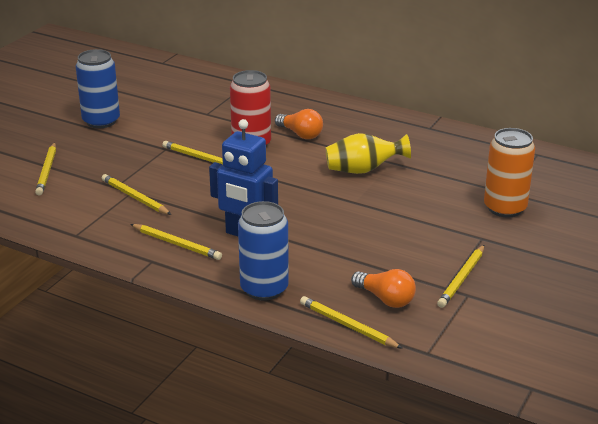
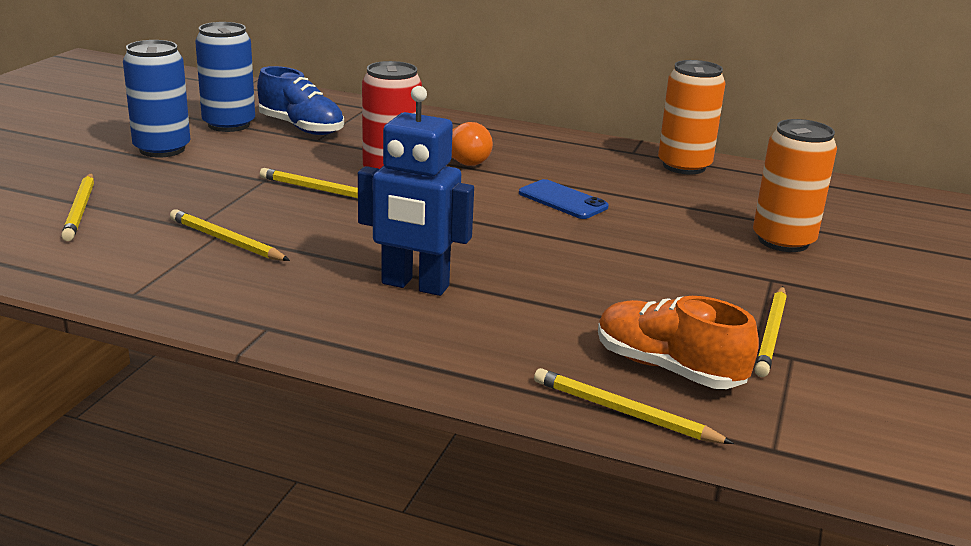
camera: 10 degrees left, 5 degrees down
yellow pencil [130,224,222,260] -> none
blue can [238,201,289,301] -> blue can moved to [195,22,255,132]
yellow vase [326,133,411,174] -> blue phone [519,179,609,219]
orange light bulb [351,269,416,308] -> orange shoe [598,296,759,389]
none -> blue shoe [257,66,344,135]
none -> orange can [658,60,725,174]

